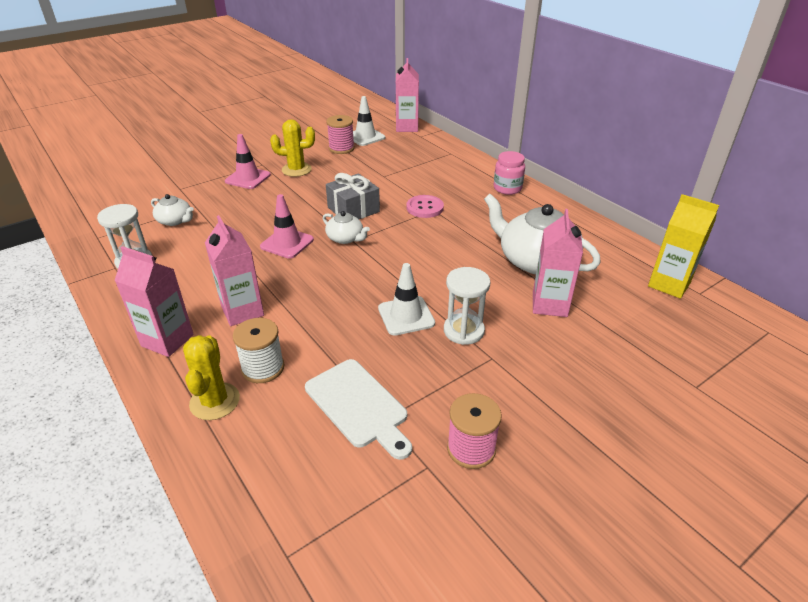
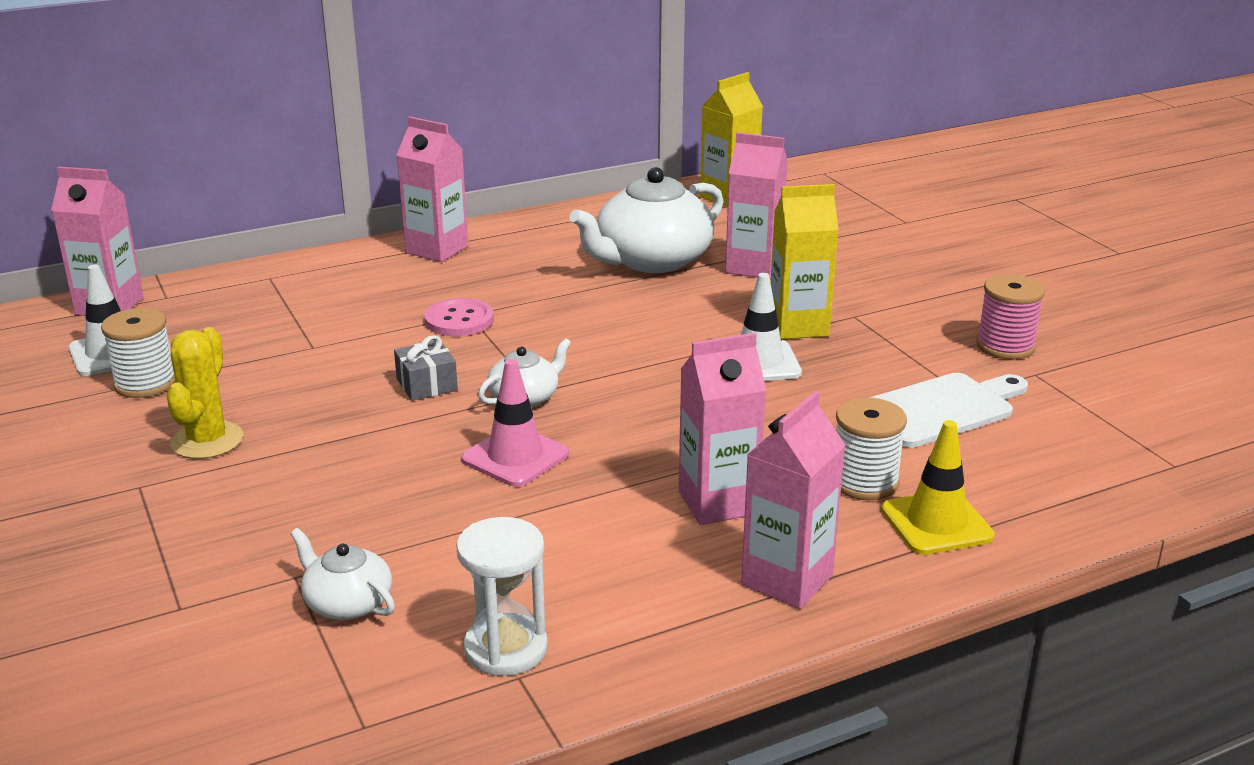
camera: 80 degrees left, 10 degrees down
white teapot [151,194,194,226] -> white teapot turned 90 degrees counterclockwise [291,528,395,620]
yellow cactus [183,335,240,420] -> yellow traffic cone [881,420,995,555]
pink traffic cone [225,134,271,189] -> none
pink spool [326,115,355,154] -> white spool [101,308,176,398]
grey gift [326,173,380,219] -> grey gift [394,335,458,401], size x0.64
white hourglass [444,267,490,345] -> yellow carton [771,184,839,339]
pink jar [494,151,525,195] -> pink carton [397,116,468,262]

